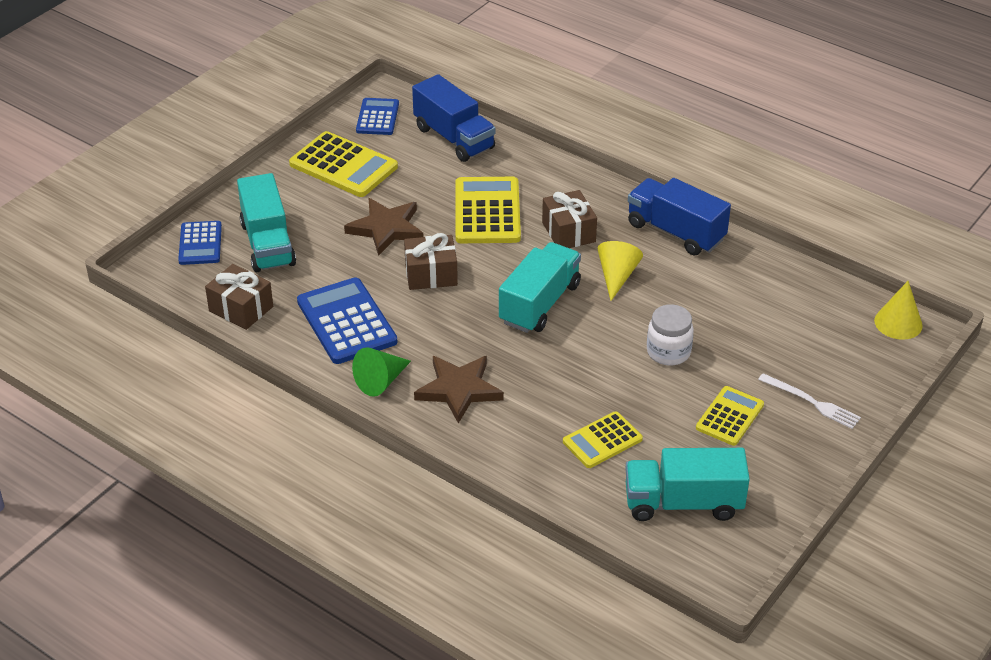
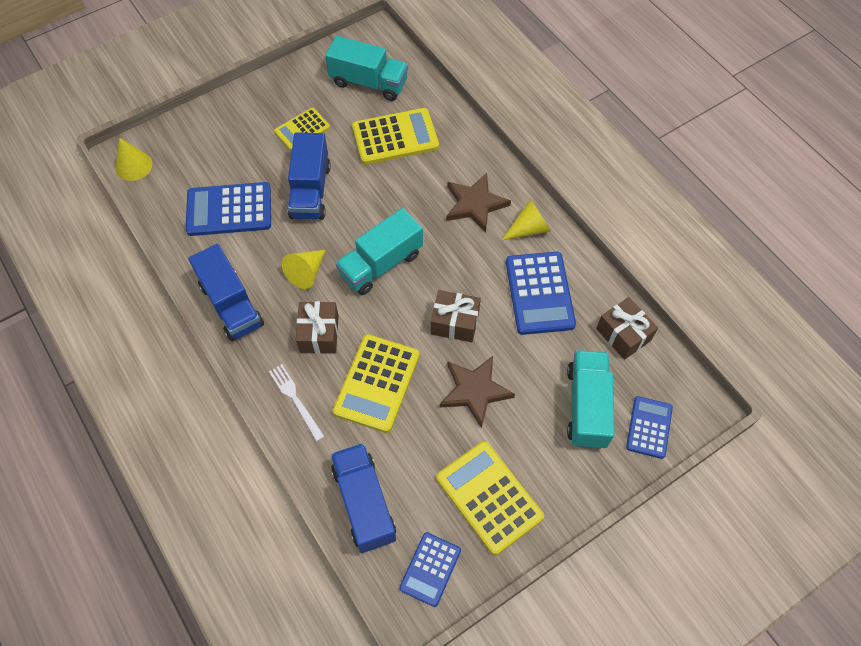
camera: 160 degrees left, 20 degrees up
green cone [352,347,411,397] -> yellow cone [502,199,551,240]
yellow calculator [563,411,643,468] -> yellow calculator [352,108,439,165], size x1.63
white jar [647,304,694,366] -> blue truck [288,132,331,220]
white fork [758,373,861,429] -> white fork moved to [269,364,325,442]
none -> blue calculator [186,182,271,236]

